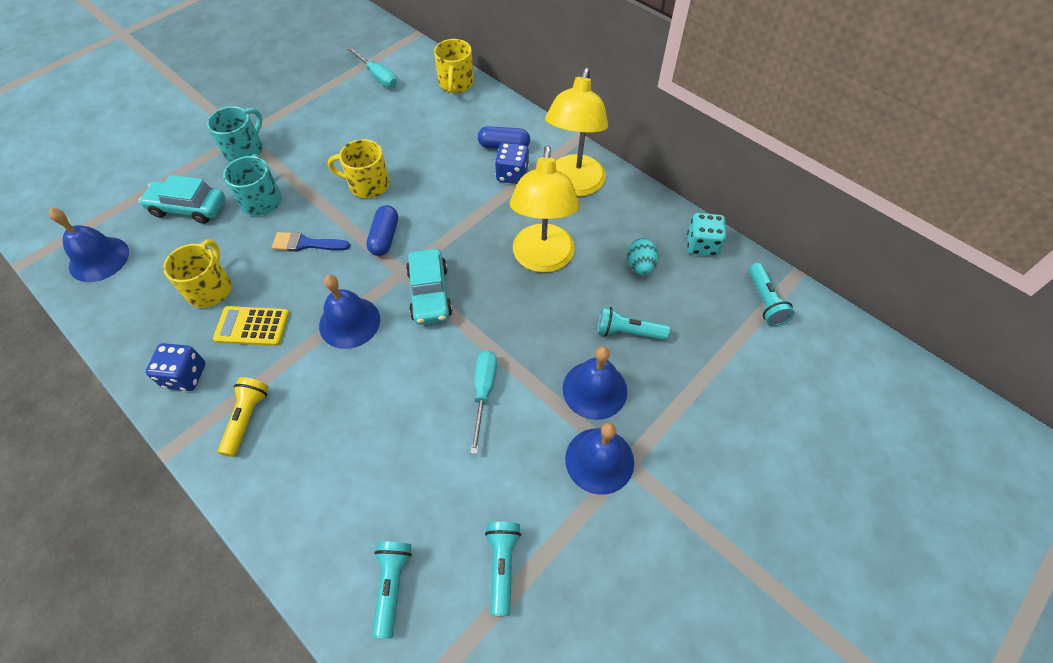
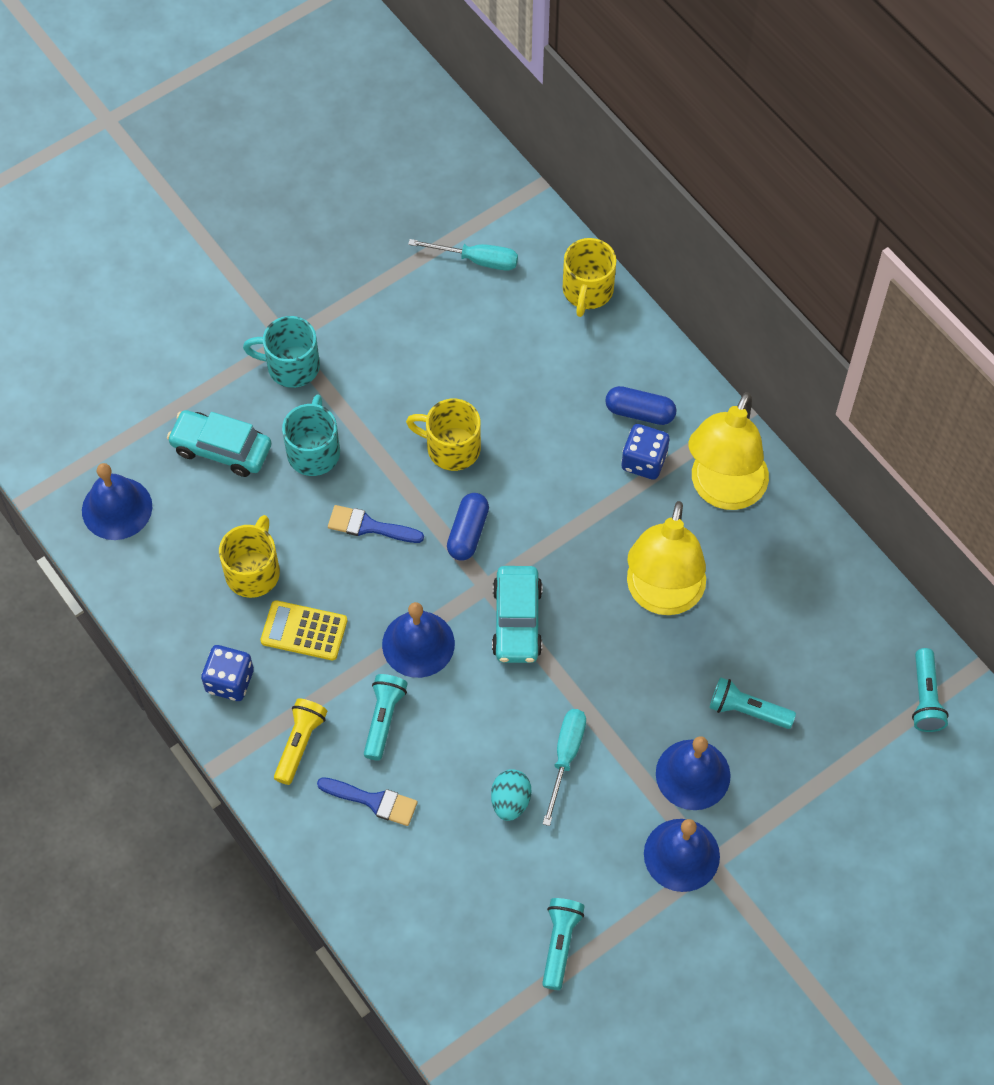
camera: 10 degrees right, 5 degrees up
turquoise mug [207,106,263,163] -> turquoise mug turned 120 degrees counterclockwise [243,316,320,388]
turquoise screwdriver [347,47,397,88] -> turquoise screwdriver turned 45 degrees counterclockwise [408,239,518,271]
turquoise flashlight [372,542,412,638] -> turquoise flashlight moved to [364,674,408,761]
turquoise egg [627,238,659,275] -> turquoise egg moved to [491,769,531,821]
turquoise dice [687,213,726,256] -> none
none -> blue brush [317,777,418,826]

